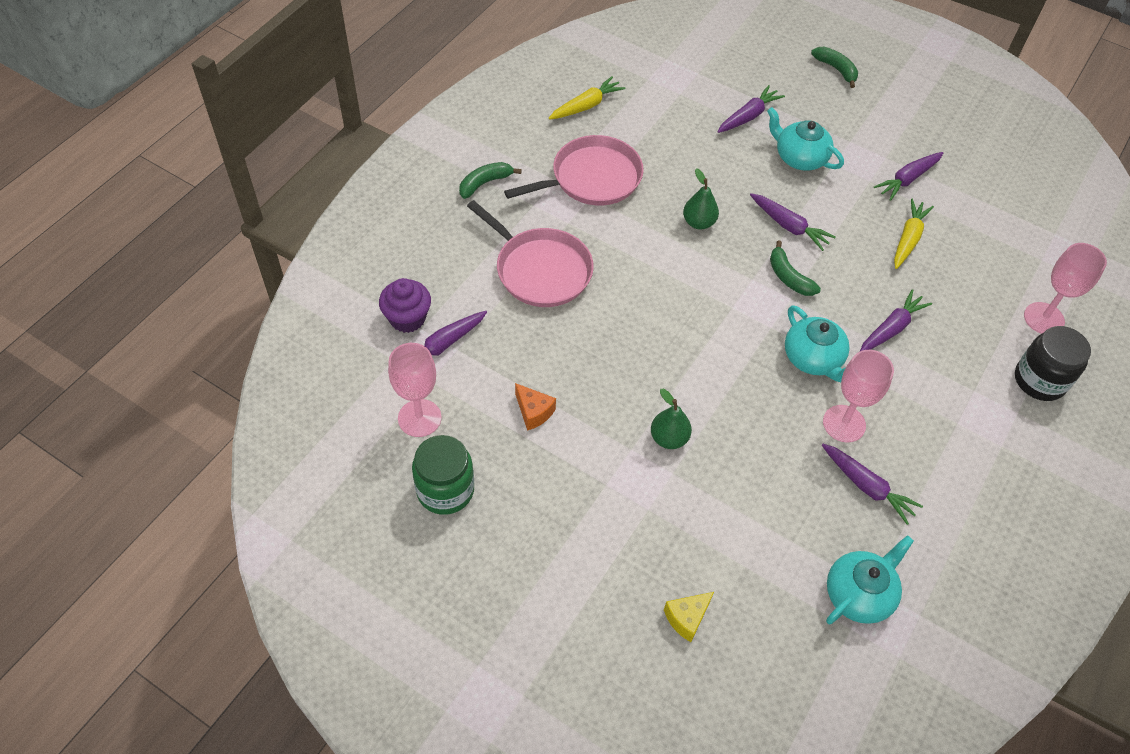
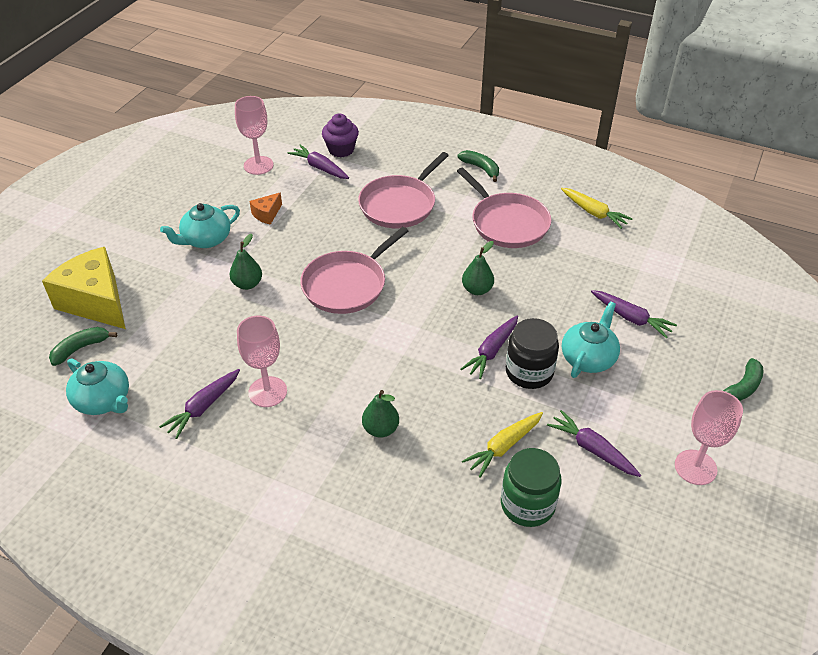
camera: 85 degrees right, 10 degrees down
green jar [412,435,474,515] -> green jar moved to [501,448,562,527]
yellow cheese [664,592,714,642] -> yellow cheese [42,247,126,329], size x2.28
green banana [770,240,821,296] -> green banana moved to [49,327,117,366]
turquoise teapot [785,305,850,382] -> turquoise teapot moved to [160,203,240,248]
purple carrot [860,289,932,351] -> green pear [362,390,399,438]
yellow carrot [894,199,934,269] -> yellow carrot turned 120 degrees clockwise [462,412,543,478]
black jar [1015,326,1091,401] -> black jar moved to [506,318,559,389]
pink goblet [1024,243,1107,334] -> pink goblet moved to [675,390,743,485]
none -> pink pan [300,227,408,314]

